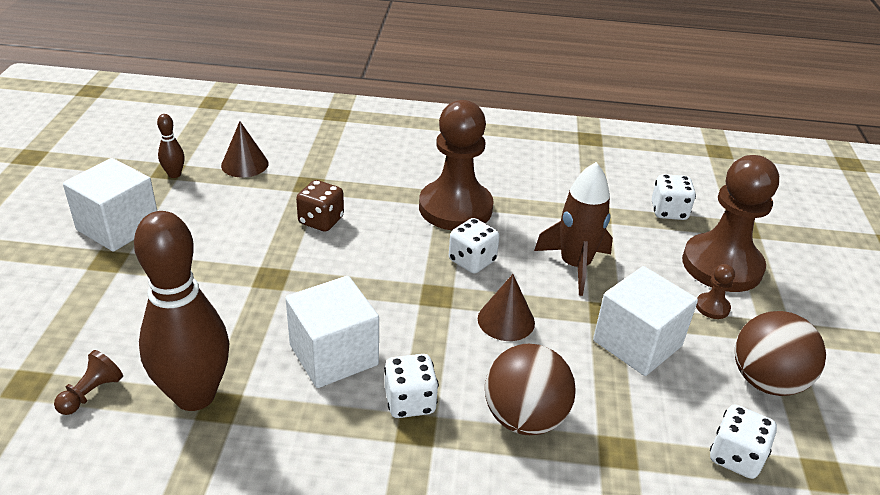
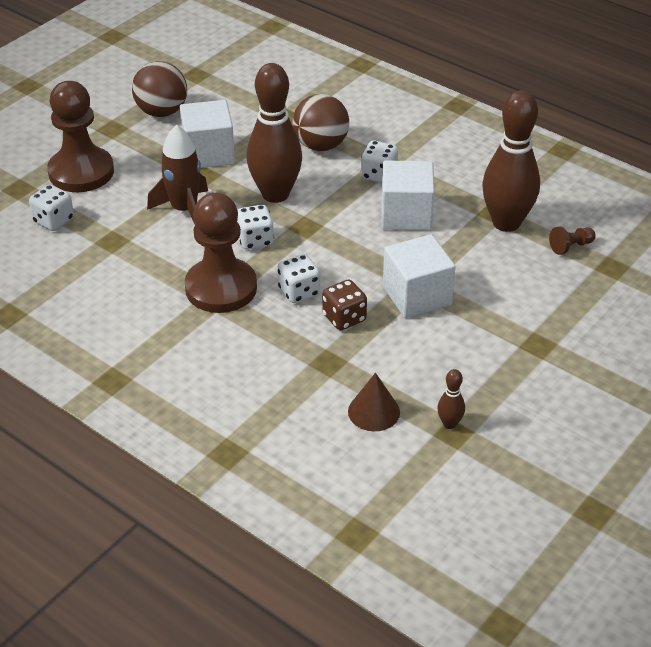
camera: 145 degrees left, 5 degrees up
white cube [63,158,157,251] -> white cube moved to [383,234,456,318]
brown cone [478,274,535,341] -> brown bowling pin [246,63,302,203]
brown pawn [696,264,735,319] -> none
white dice [710,404,777,479] -> white dice moved to [278,254,320,303]

